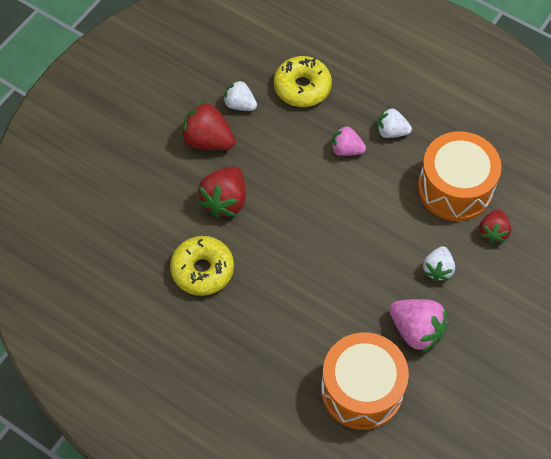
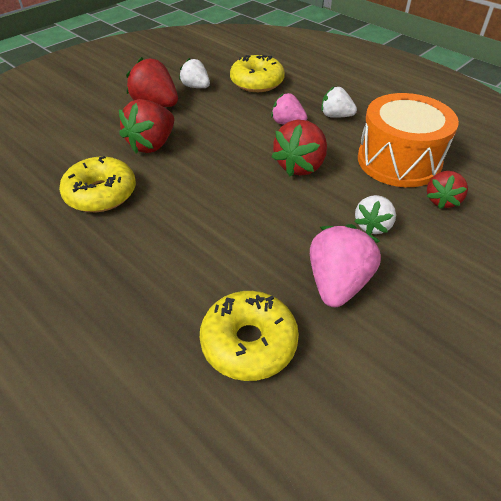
camera: 10 degrees right, 15 degrees down
orange drum [321,332,409,430] -> yellow donut [200,291,299,381]
pink strawberry [389,299,448,352] -> pink strawberry turned 120 degrees counterclockwise [310,224,381,307]
none -> red strawberry [271,120,327,176]

